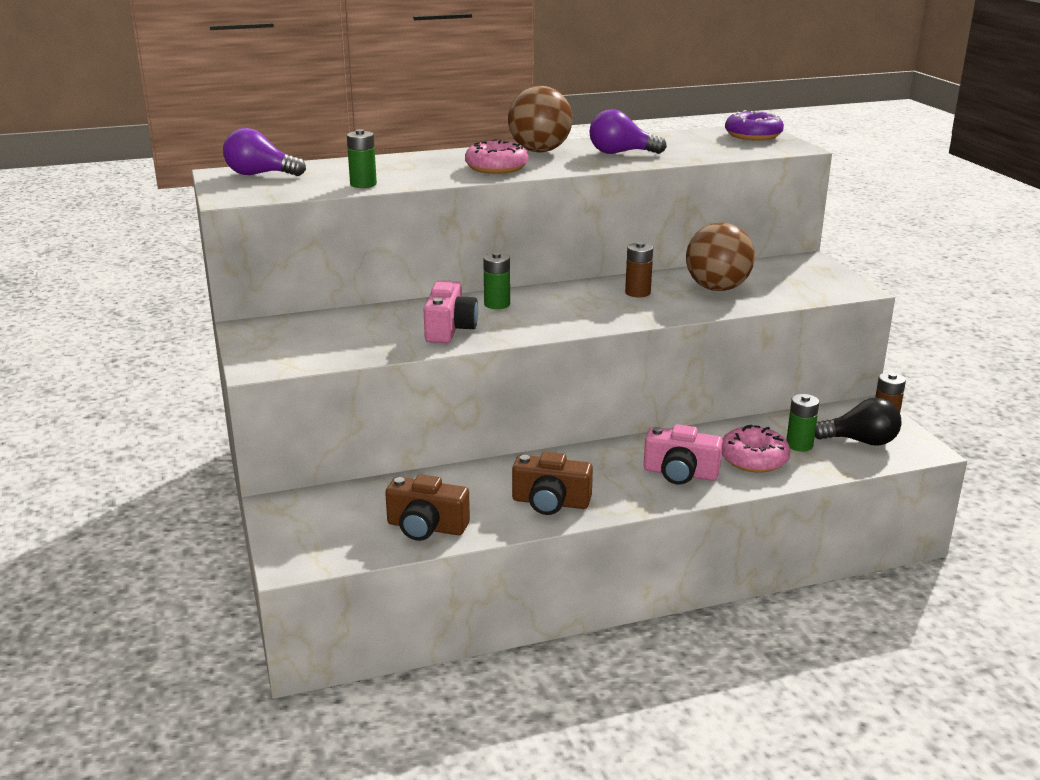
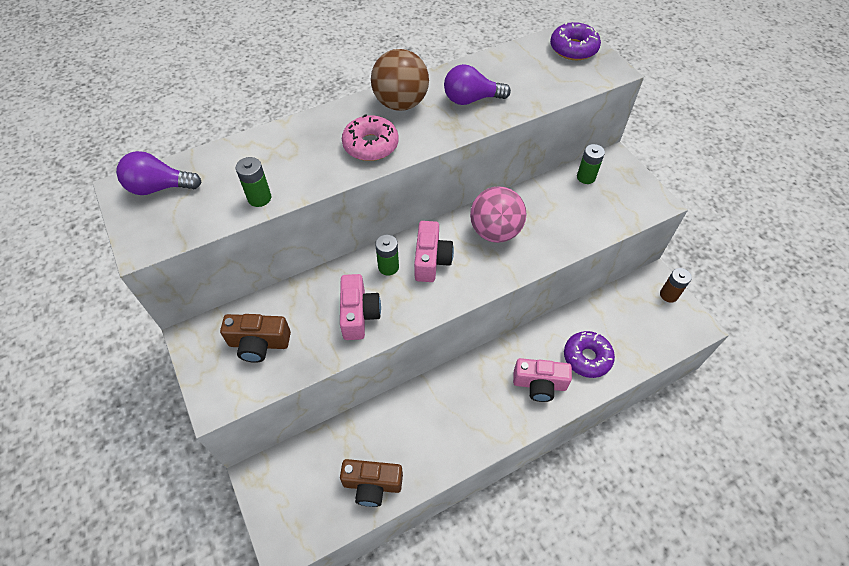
camera: 10 degrees left, 30 degrees up
brown camera [512,452,593,515] -> brown camera moved to [220,314,291,363]
brown battery [625,242,653,297] -> pink ball [470,186,527,243]
brown ball [686,223,755,291] -> none
pink donut [722,425,790,473] -> purple donut [564,331,615,378]
green battery [786,394,819,451] -> green battery moved to [577,144,605,184]
black light bulb [815,398,902,446] -> none
none -> pink camera [414,221,454,282]

